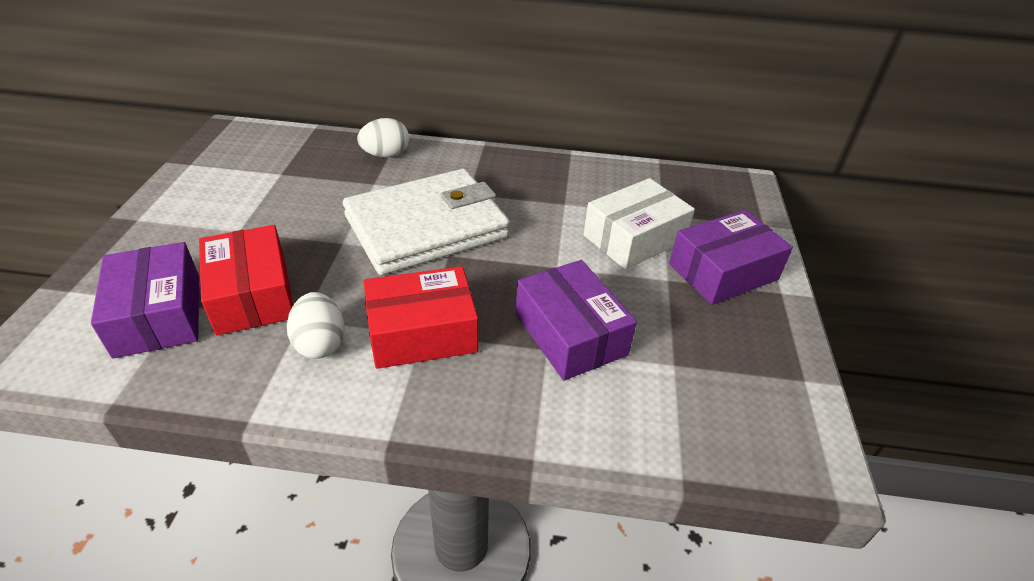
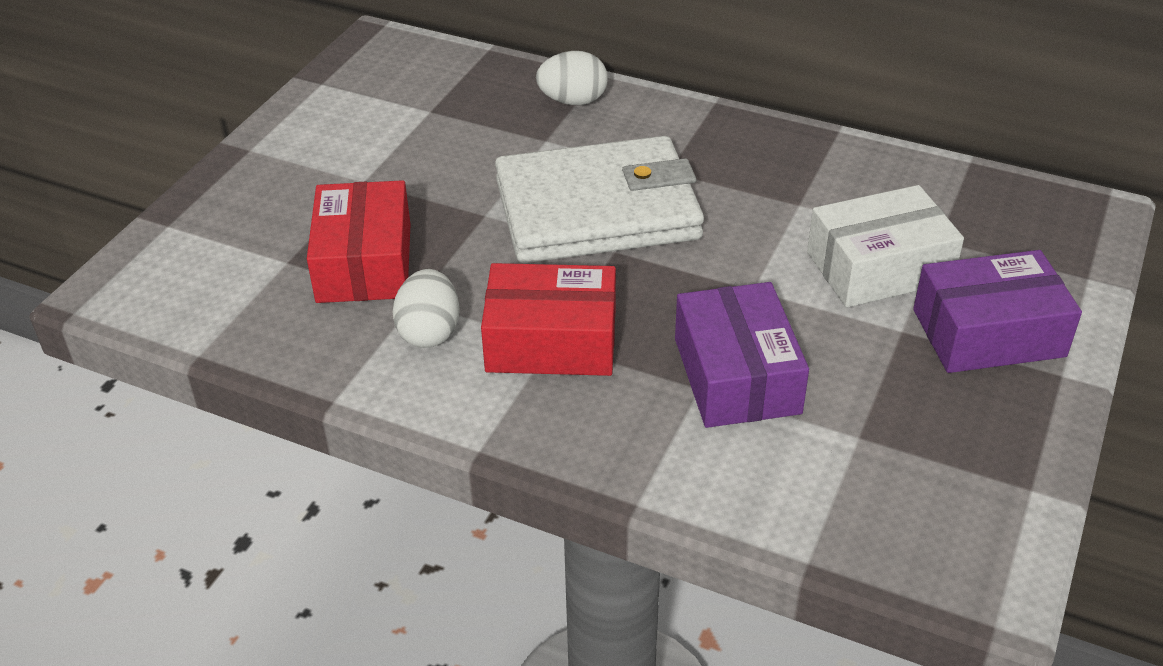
camera: 20 degrees right, 0 degrees up
purple box [91,242,199,359] -> none

